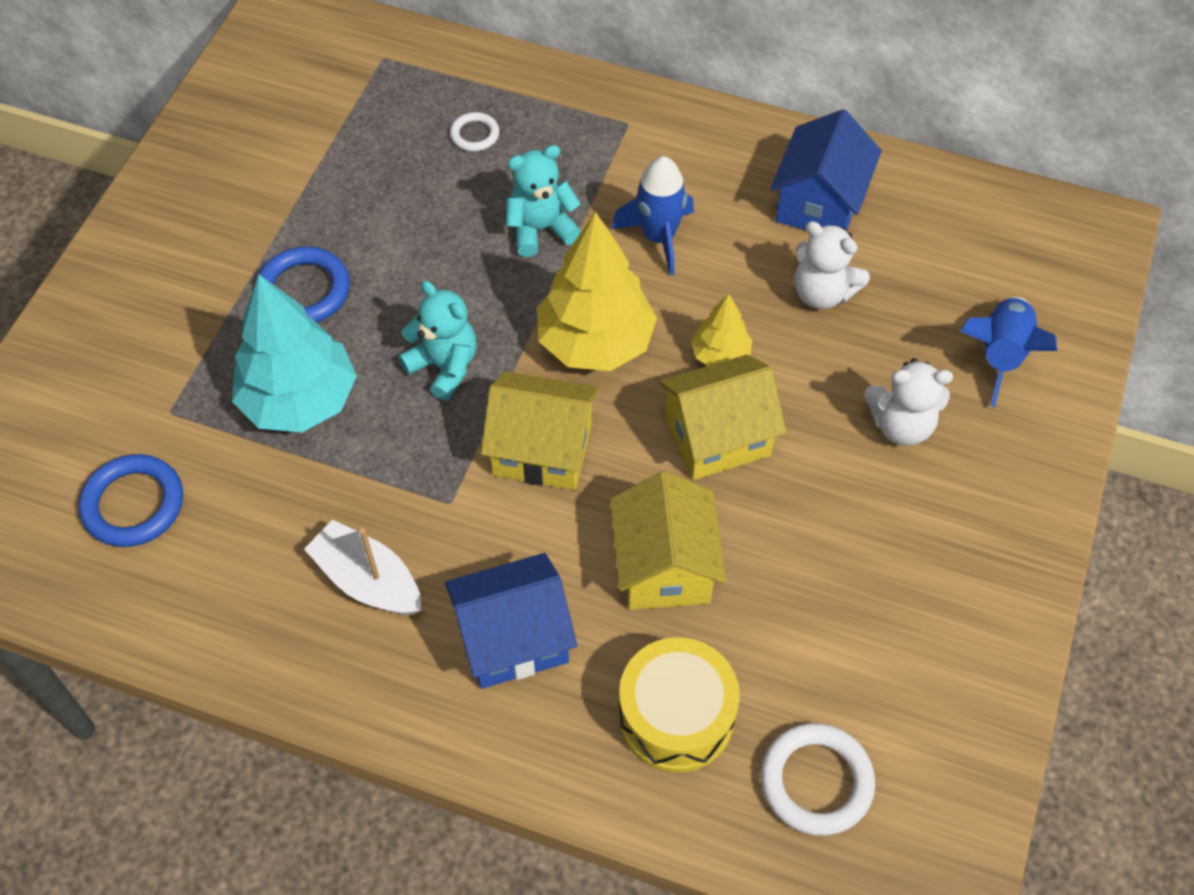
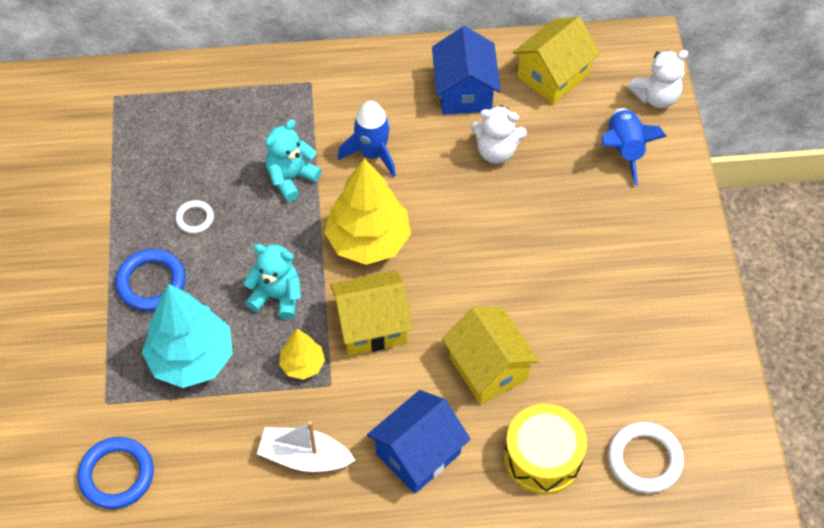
camera: 25 degrees left, 0 degrees up
white ring [450,112,499,152] -> white ring moved to [175,200,214,234]
yellow house [658,354,786,480] -> yellow house moved to [513,17,600,104]
yellow tree [691,293,752,366] -> yellow tree moved to [279,329,325,380]
white teddy bear [864,358,953,446] -> white teddy bear moved to [628,50,688,108]

